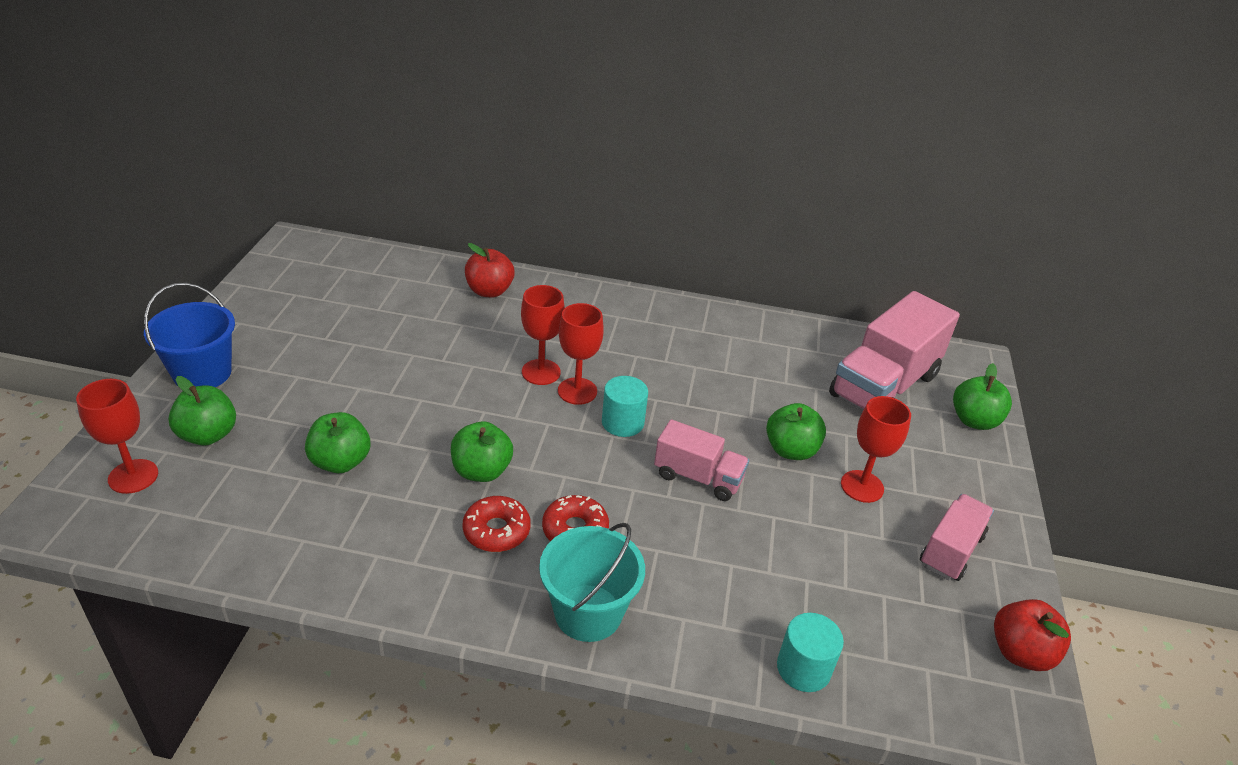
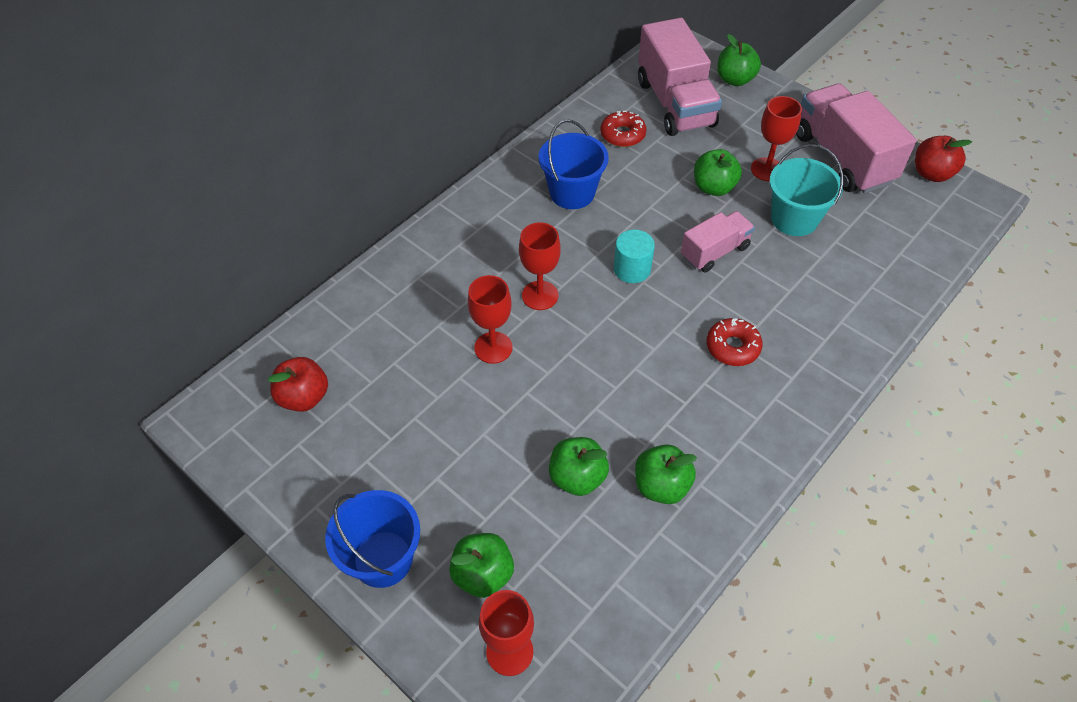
camera: 55 degrees left, 15 degrees up
green apple [451,421,513,482] -> green apple moved to [635,444,697,504]
red donut [462,496,530,552] -> red donut moved to [601,111,646,147]
red apple [465,243,515,297] -> red apple moved to [268,357,328,412]
turquoise bucket [539,523,645,642] -> turquoise bucket moved to [770,144,843,236]
red goblet [558,303,604,405] -> red goblet moved to [468,275,513,364]
turquoise cylinder [777,613,844,692] -> none
pink truck [920,494,994,581] -> pink truck [796,83,917,194], size x1.76
none -> blue bucket [539,119,609,209]

